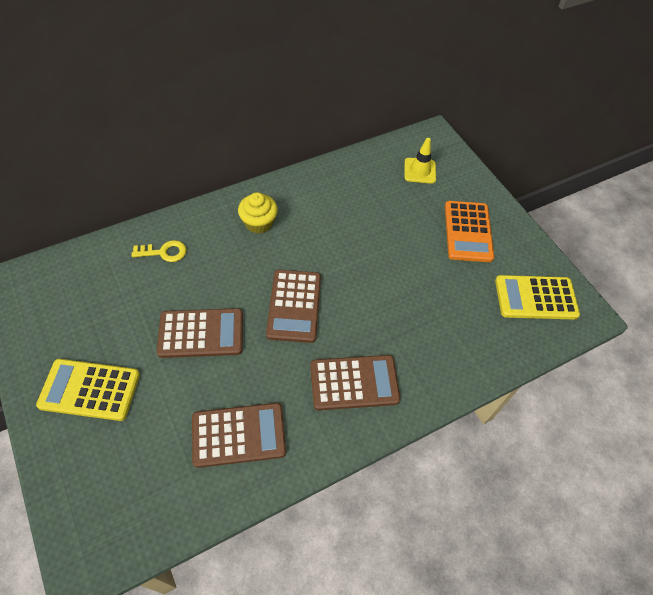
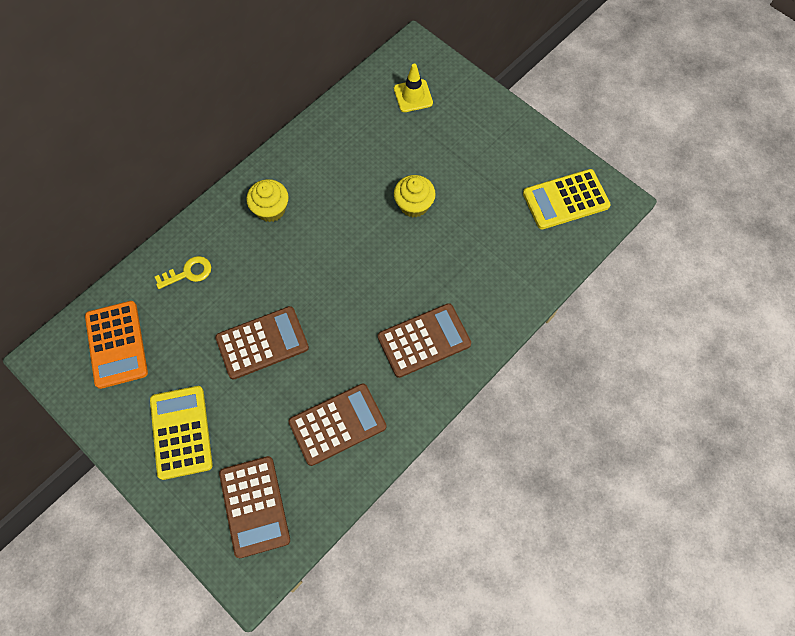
camera: 15 degrees left, 10 degrees up
yellow calculator [36,359,140,421] -> yellow calculator turned 90 degrees clockwise [150,386,213,480]
brown calculator [266,270,321,343] -> brown calculator moved to [219,456,290,558]
orange calculator [445,201,494,262] -> orange calculator moved to [85,301,148,389]
none -> yellow cupcake [394,175,436,218]

